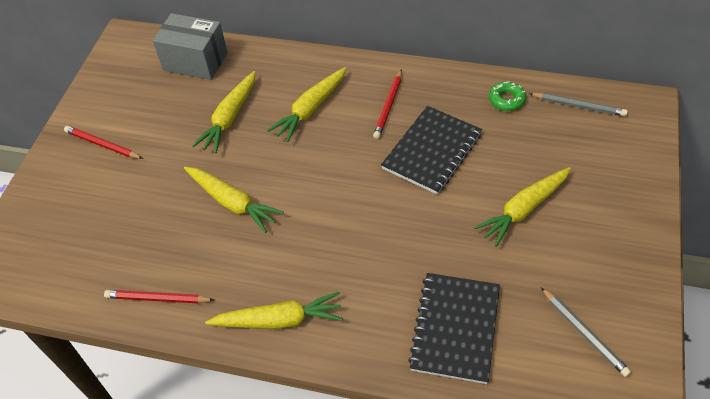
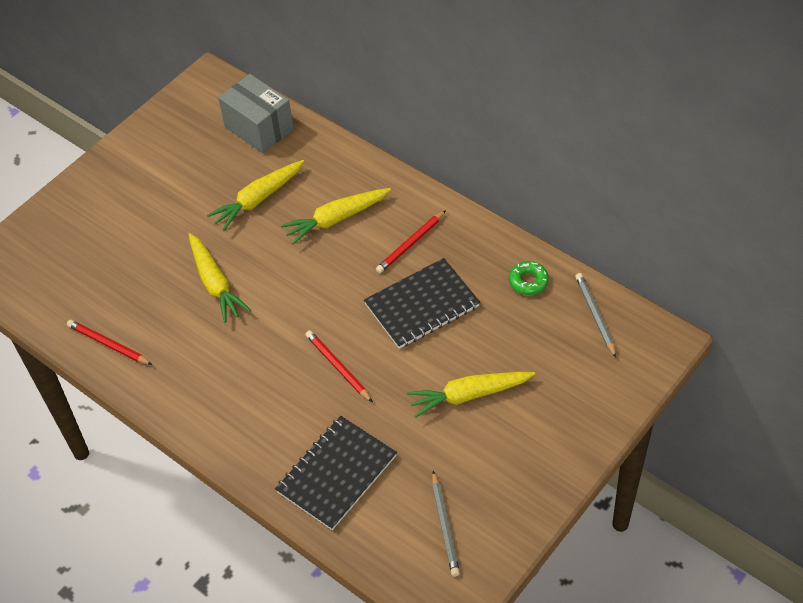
camera: 25 degrees right, 0 degrees up
red pencil [64,126,143,159] -> red pencil moved to [305,330,373,402]
yellow carrot [205,292,343,329] -> none
grey pencil [529,93,628,117] -> grey pencil turned 150 degrees counterclockwise [575,273,616,357]

